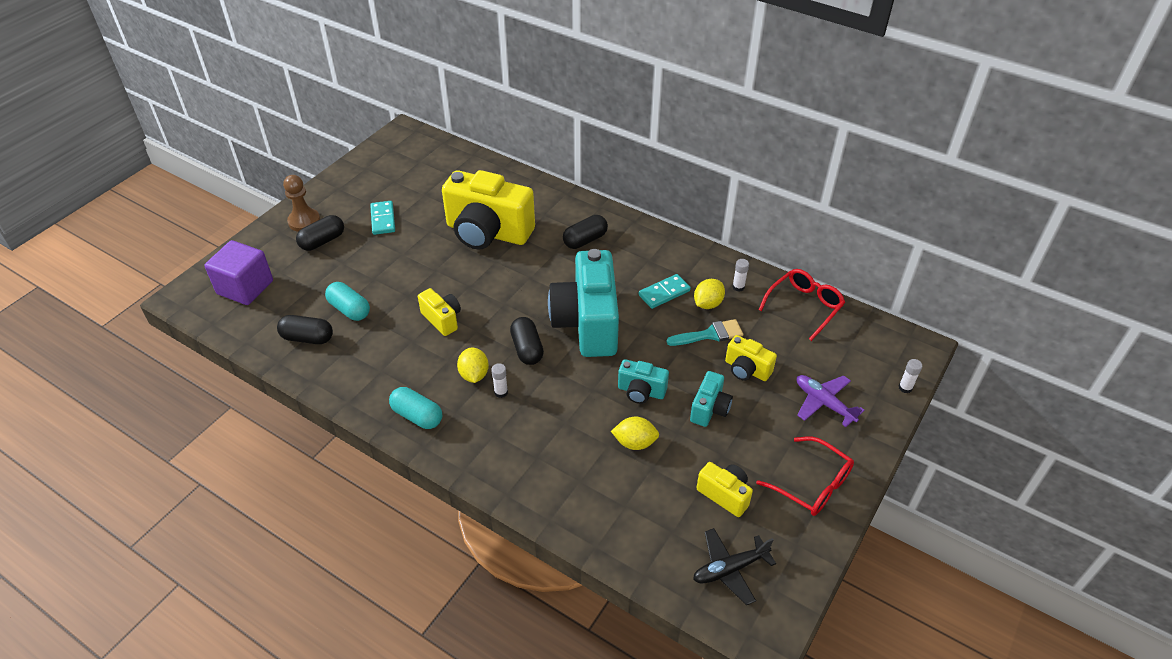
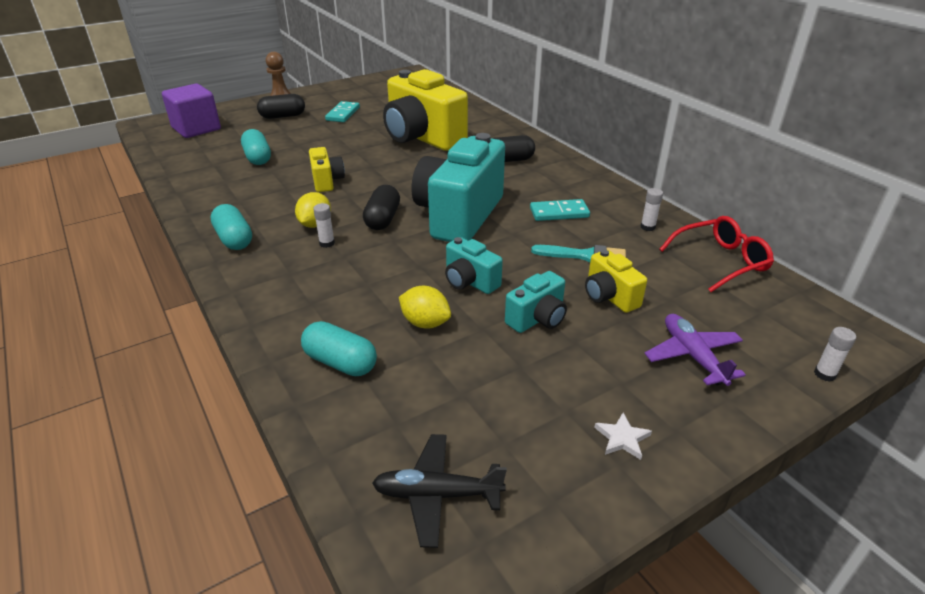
camera: 25 degrees right, 10 degrees down
black capsule [277,315,333,344] -> none
yellow lemon [694,279,725,309] -> none
yellow camera [697,462,753,517] -> none
red glasses [756,436,854,516] -> white star [594,412,652,460]
none -> turquoise capsule [301,321,377,376]

